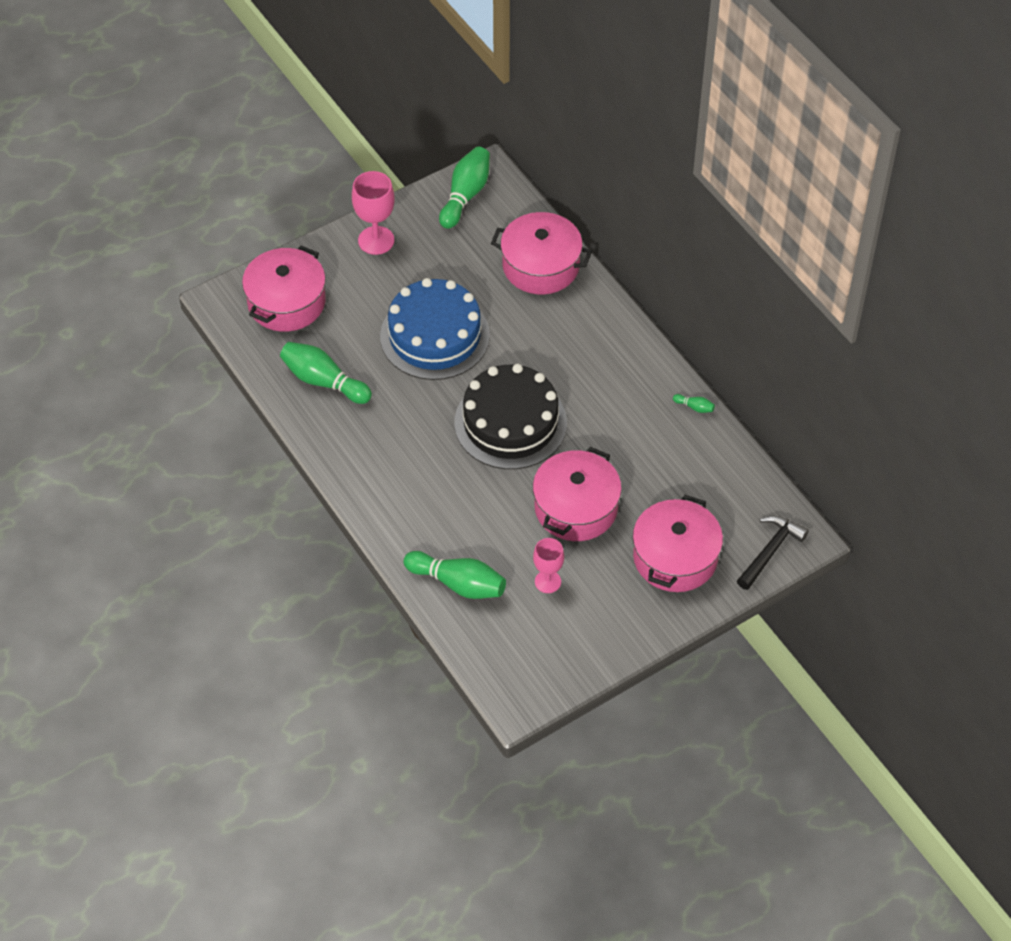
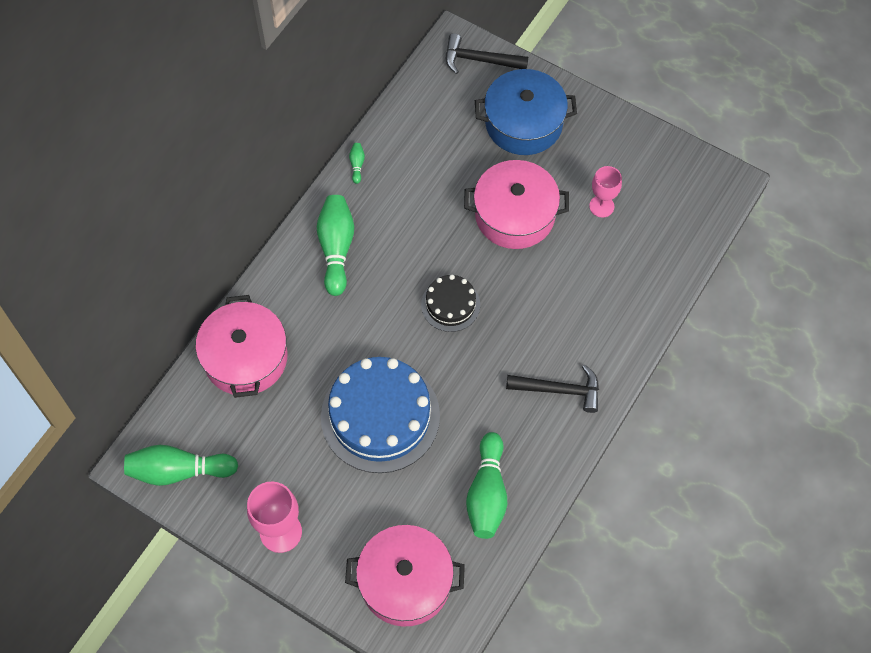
camera: 115 degrees left, 10 degrees up
green bowling pin [404,551,506,599] -> green bowling pin moved to [317,195,354,296]
black cake [454,364,567,469] -> black cake [421,275,480,332], size x0.52
pink pot [633,495,723,592] -> blue pot [475,69,577,155]
none -> black hammer [506,365,599,413]

